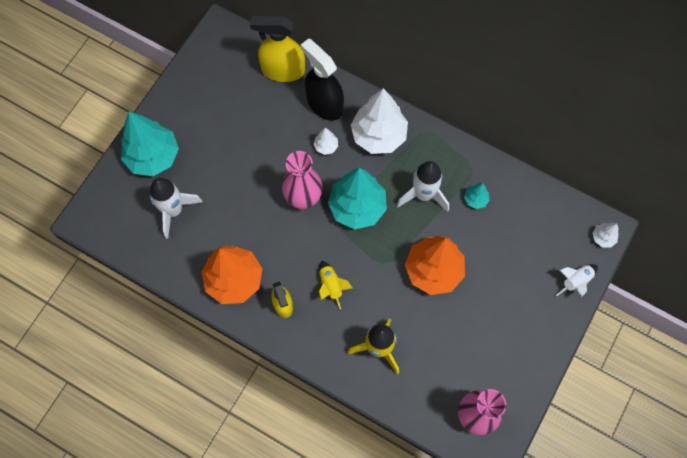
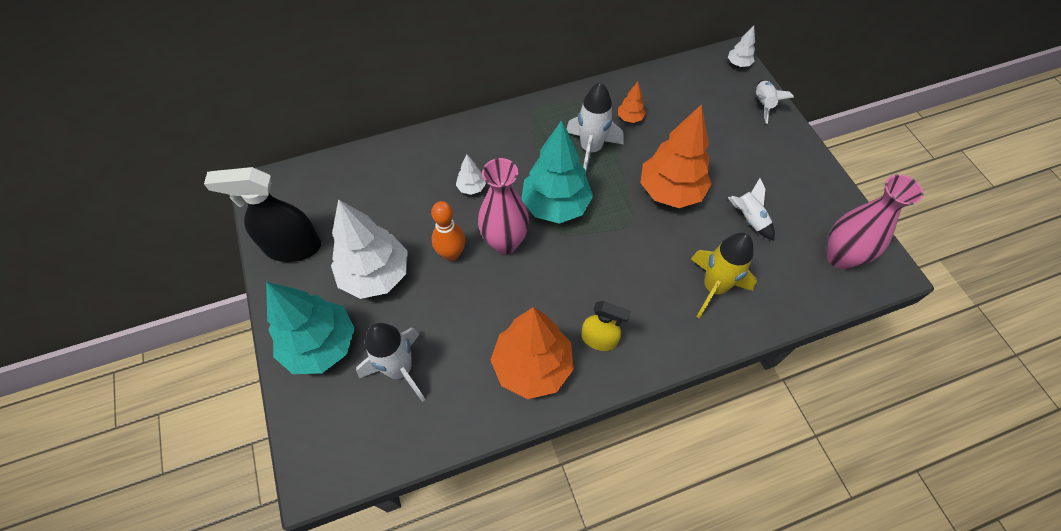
camera: 50 degrees left, 10 degrees down
yellow spray bottle [250,15,305,82] -> none
black spray bottle [301,39,344,121] -> black spray bottle moved to [204,167,321,262]
yellow rocket [319,261,352,309] -> none
white tree [351,88,408,154] -> white tree moved to [331,199,408,299]
turquoise tree [464,183,490,209] -> orange tree [618,82,646,123]
none -> orange bowling pin [431,201,466,261]
none -> white rocket [728,178,775,241]

